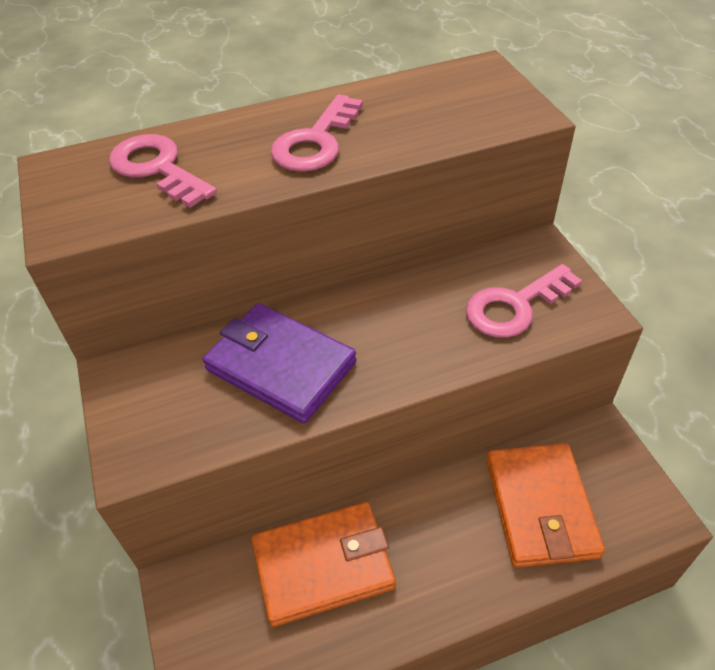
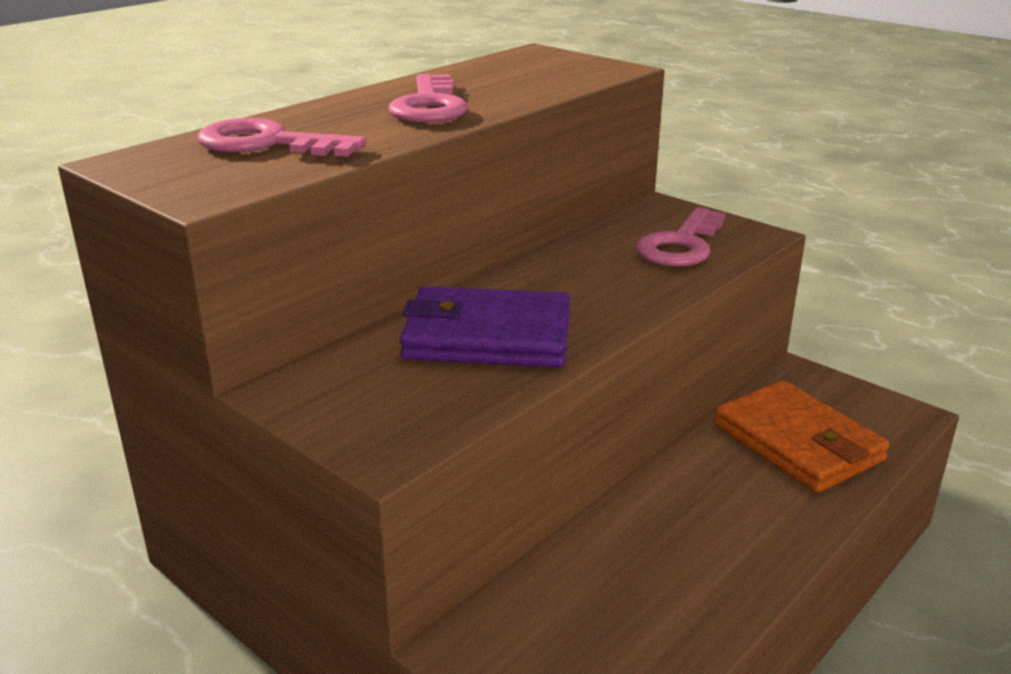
camera: 30 degrees left, 20 degrees down
orange wallet [251,502,396,627] -> none

